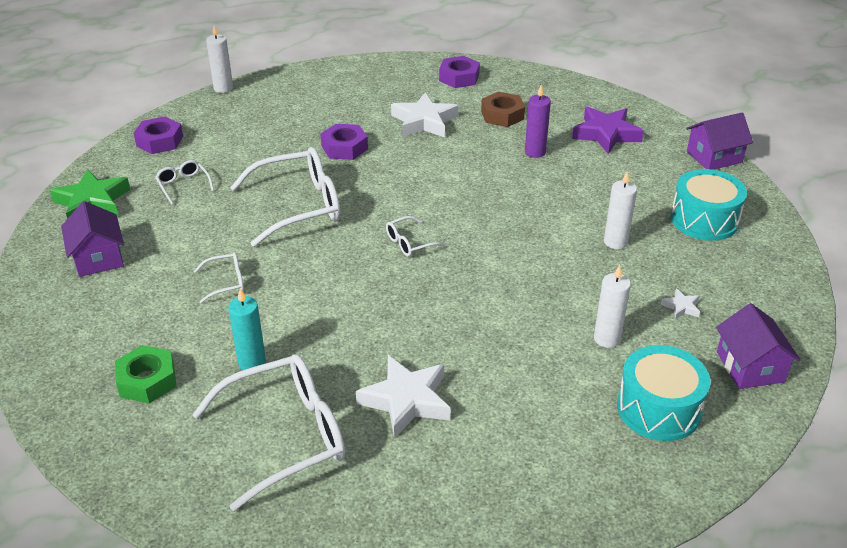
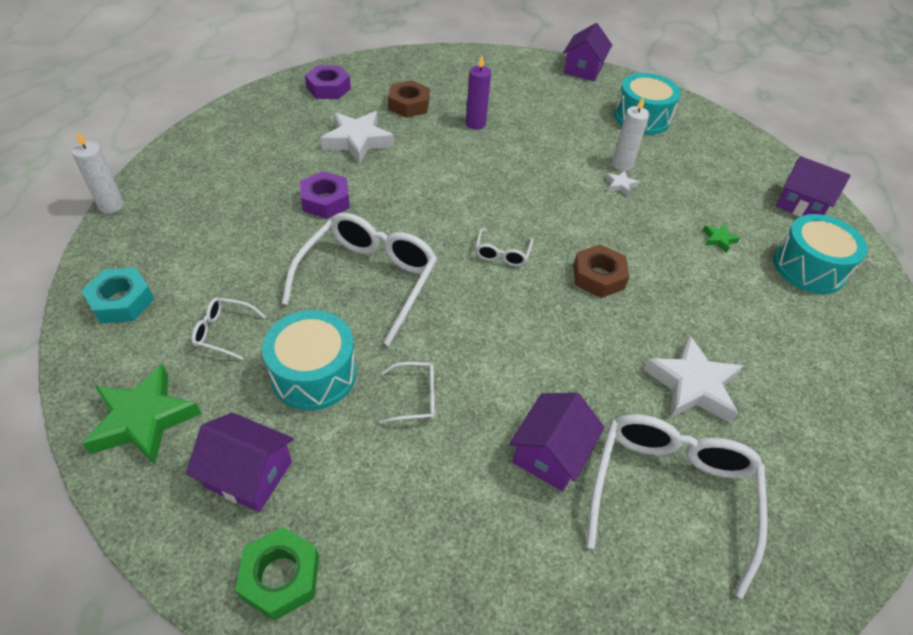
camera: 50 degrees left, 10 degrees up
green nut [115,345,177,403] -> green nut moved to [235,527,319,621]
purple nut [134,116,183,154] -> turquoise nut [81,268,154,324]
white glasses [194,252,244,303] -> white glasses turned 60 degrees clockwise [379,362,435,424]
turquoise candle [228,288,266,370] -> purple house [509,393,605,492]
purple star [572,107,644,154] -> none
white candle [594,265,631,348] -> green star [703,224,740,253]
white star [661,288,700,319] -> white star moved to [605,171,639,196]
none -> turquoise drum [262,310,357,410]
none -> brown nut [573,244,629,298]

